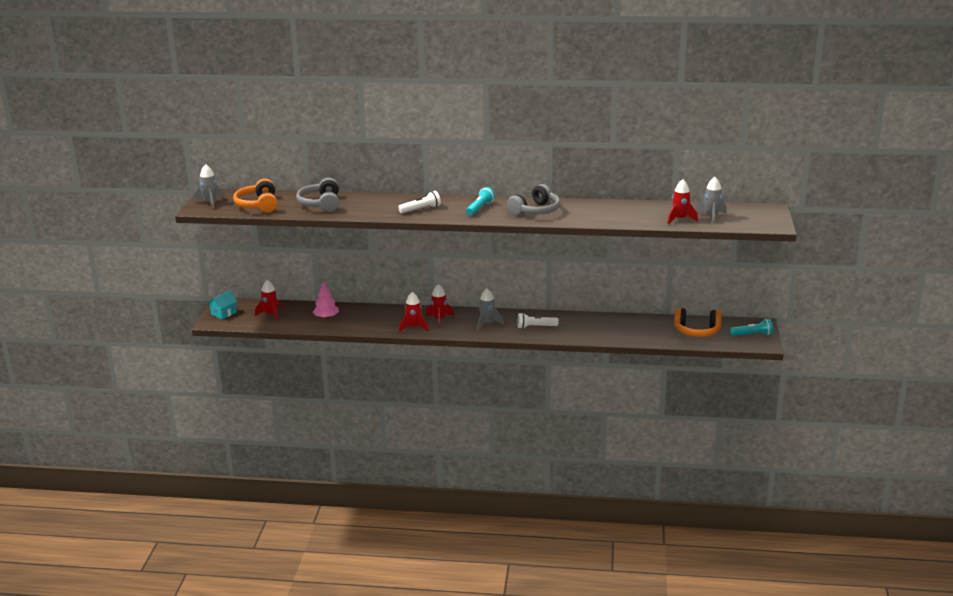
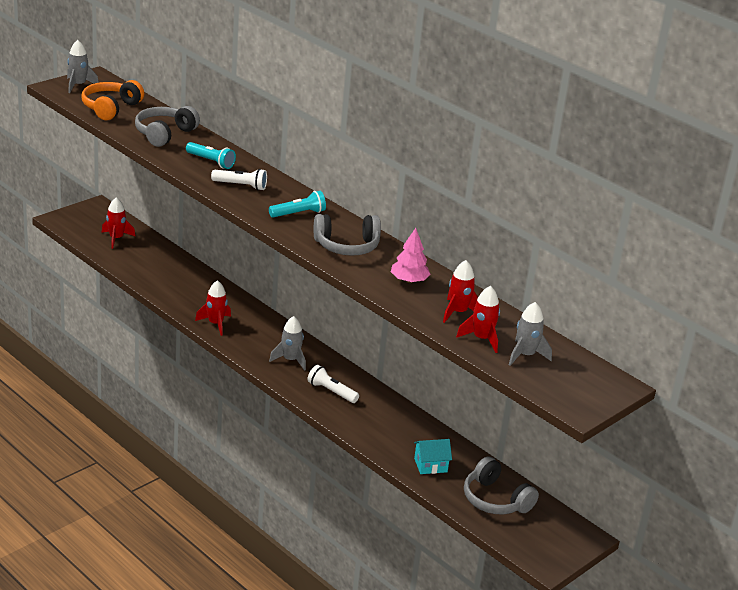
camera: 35 degrees right, 5 degrees up
turquoise house [207,290,238,319] -> turquoise house moved to [414,439,452,474]
pink tree [313,281,339,319] -> pink tree moved to [391,228,431,283]
red rocket [425,284,454,328] -> red rocket moved to [443,260,478,323]
orange headphones [674,308,722,337] -> grey headphones [464,456,539,514]
turquoise flashlight [730,319,773,336] -> turquoise flashlight moved to [186,142,236,169]

